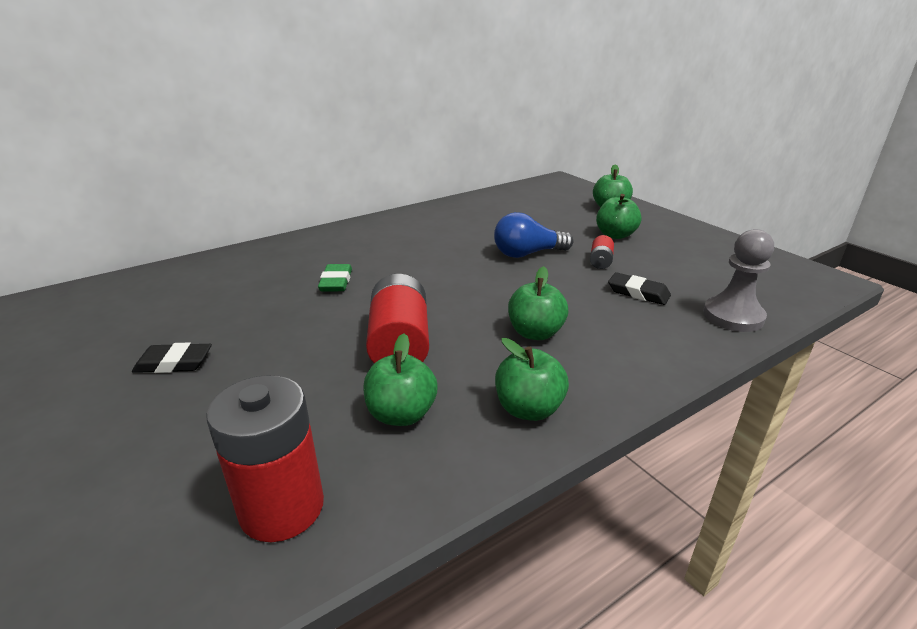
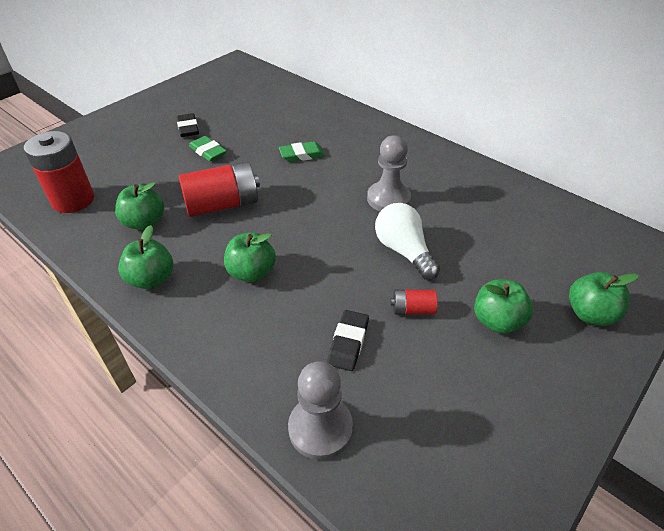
camera: 75 degrees right, 15 degrees up
blue light bulb [494,212,573,258] -> white light bulb [375,203,440,280]
none -> green eraser [189,136,227,162]
none -> grey pawn [367,135,411,211]

